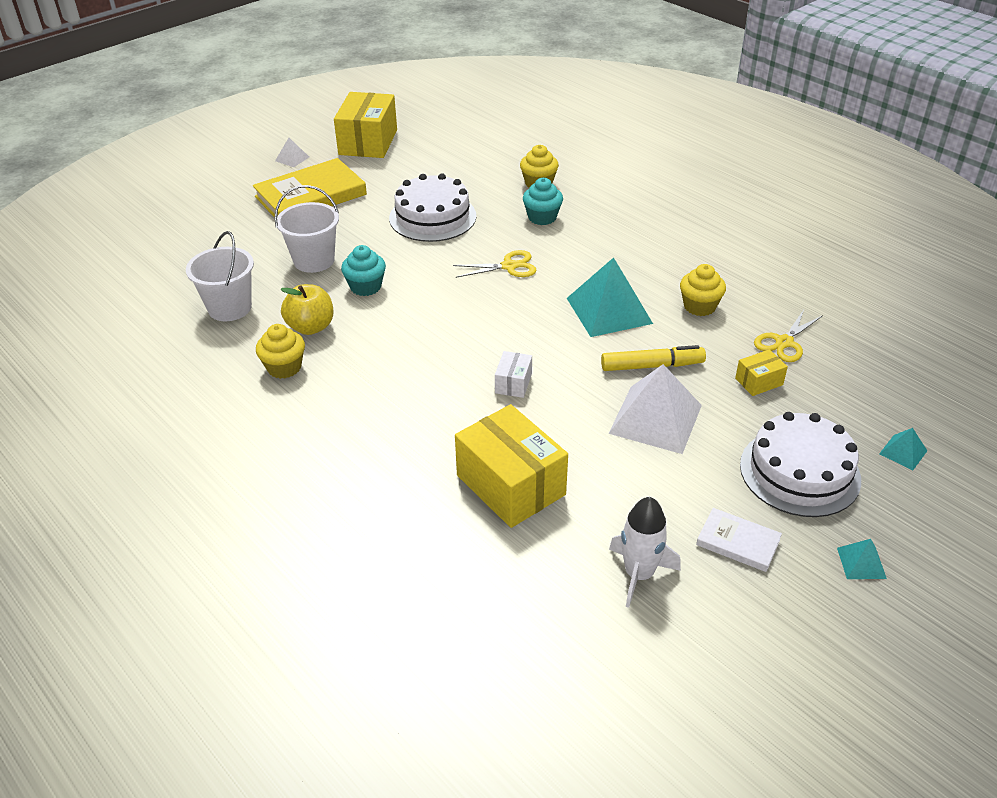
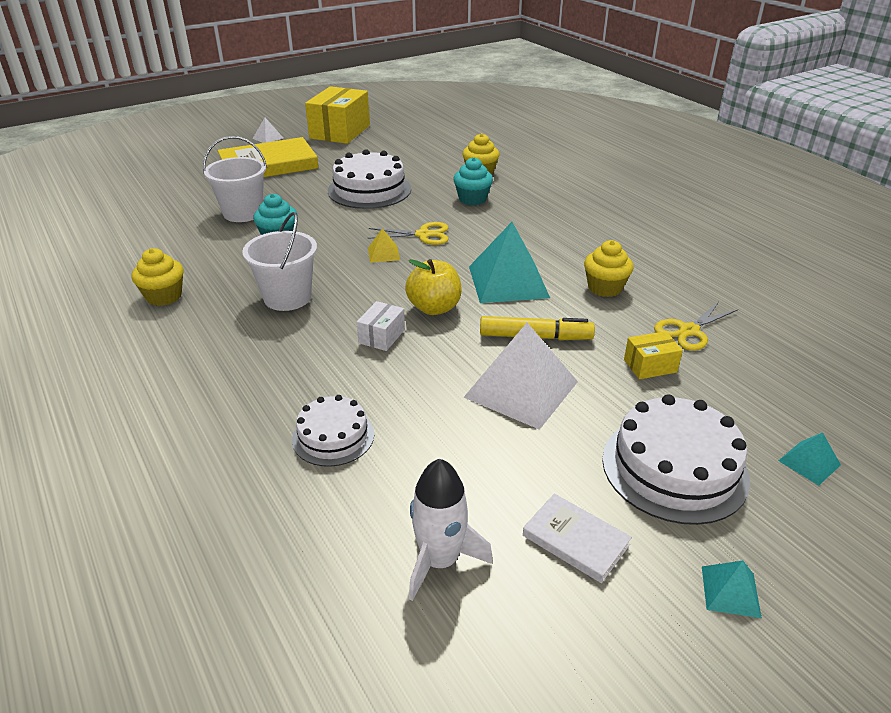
camera: 10 degrees right, 5 degrees down
white bucket [186,231,254,321] -> white bucket moved to [242,212,317,311]
yellow apple [280,284,333,335] -> yellow apple moved to [405,259,462,315]
yellow box [455,404,568,528] -> white cake [292,395,374,467]
none -> yellow pyramid [368,228,400,263]

